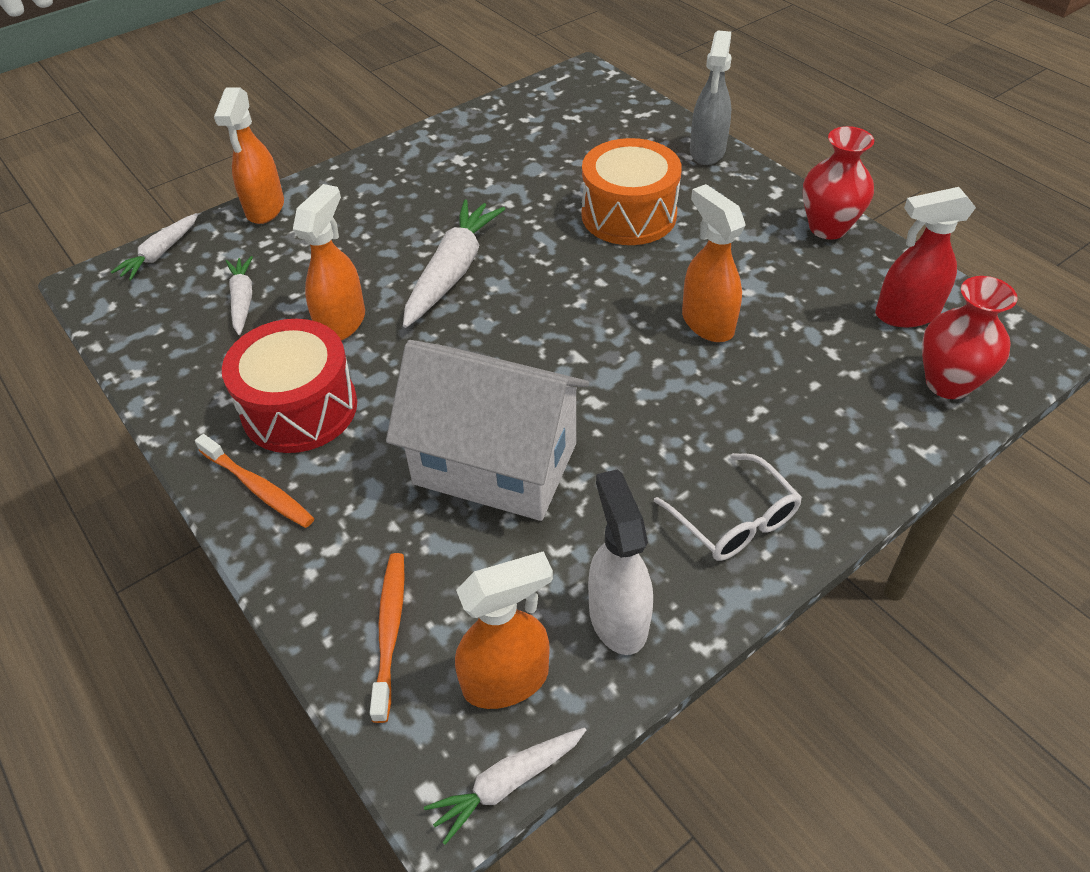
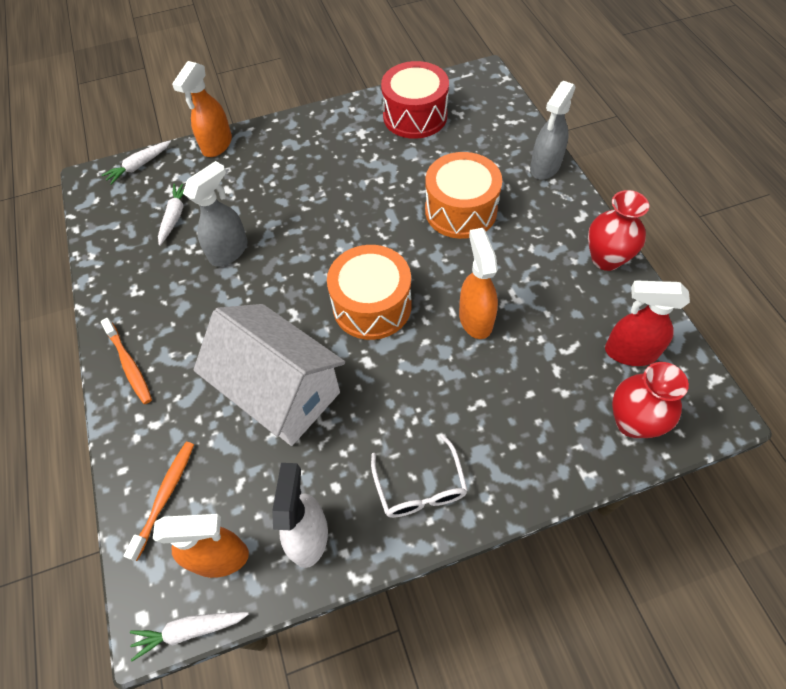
camera: 20 degrees right, 10 degrees up
red drum [222,319,357,453] -> red drum moved to [381,61,449,139]
orange spray bottle [293,184,365,341] -> grey spray bottle [183,161,248,266]
white carrot [403,199,505,328] -> none
none -> orange drum [327,245,412,340]

